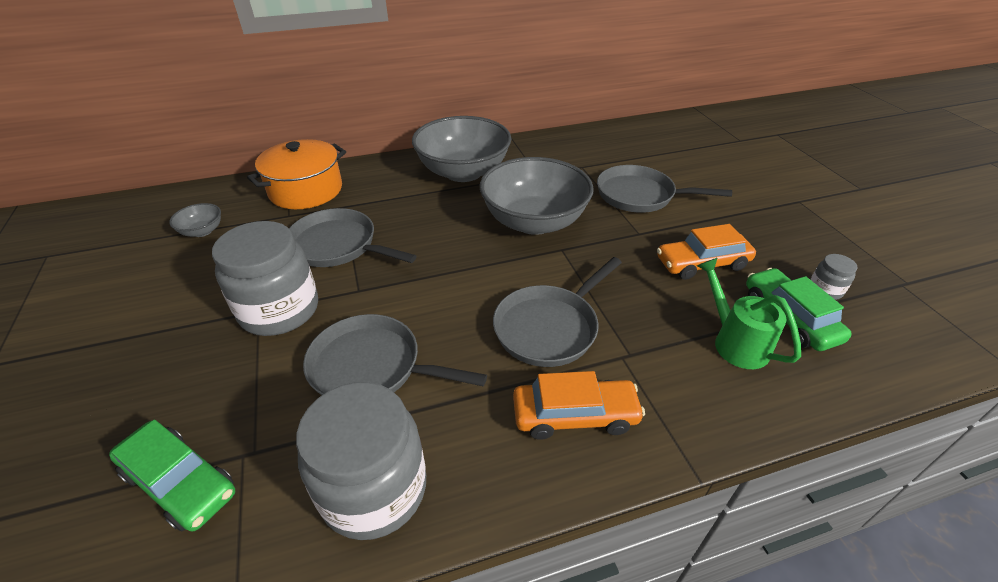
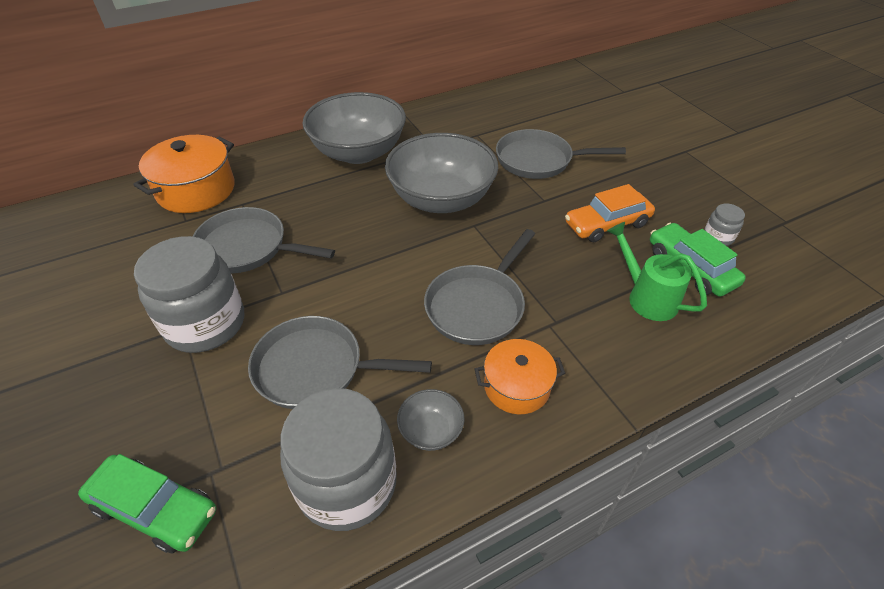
camera: 10 degrees left, 5 degrees up
grey bowl [169,203,221,237] -> grey bowl moved to [397,389,465,451]
orange car [513,371,645,440] -> orange pot [475,339,565,414]

